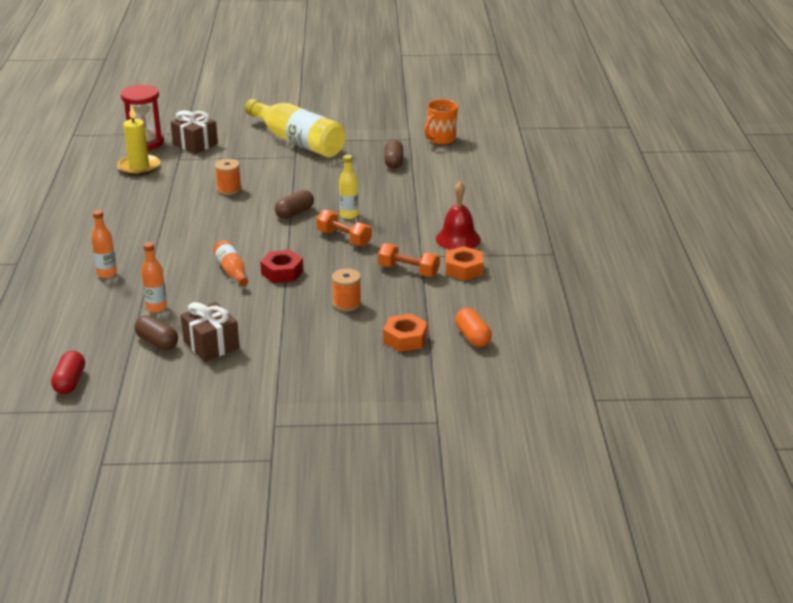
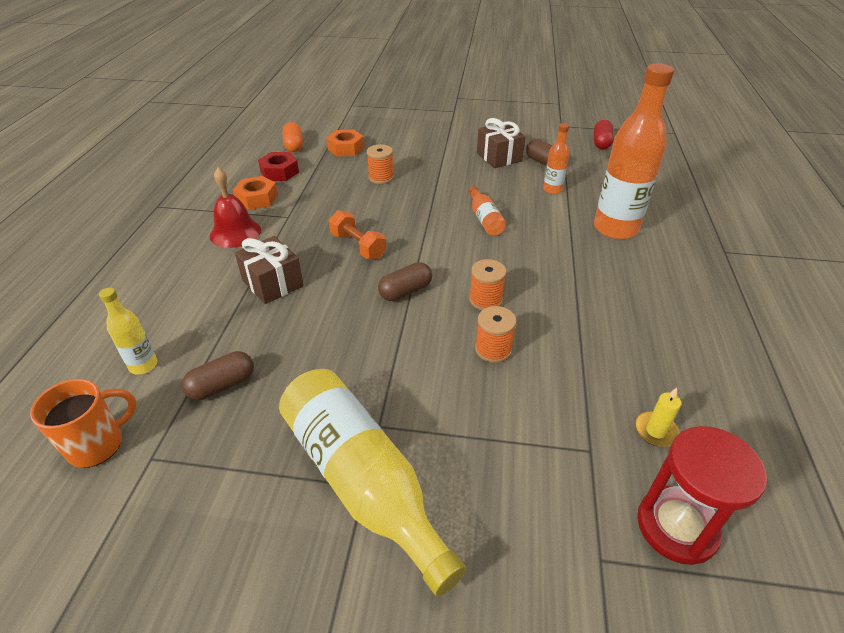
camera: 170 degrees left, 10 degrees up
orange bottle [91,210,117,278] -> orange bottle [594,64,674,239], size x2.11
yellow candle [117,105,160,176] -> yellow candle [635,388,681,447], size x0.56
brown gift [171,110,218,154] -> brown gift moved to [235,236,304,304]
red nut [260,250,303,283] -> red nut moved to [258,152,299,181]
yellow bottle [339,155,358,219] -> yellow bottle moved to [99,288,157,375]
orange dumbbell [378,243,440,277] -> none
brown capsule [384,140,403,169] -> brown capsule turned 45 degrees clockwise [182,351,254,400]
none -> orange spool [469,259,507,310]

